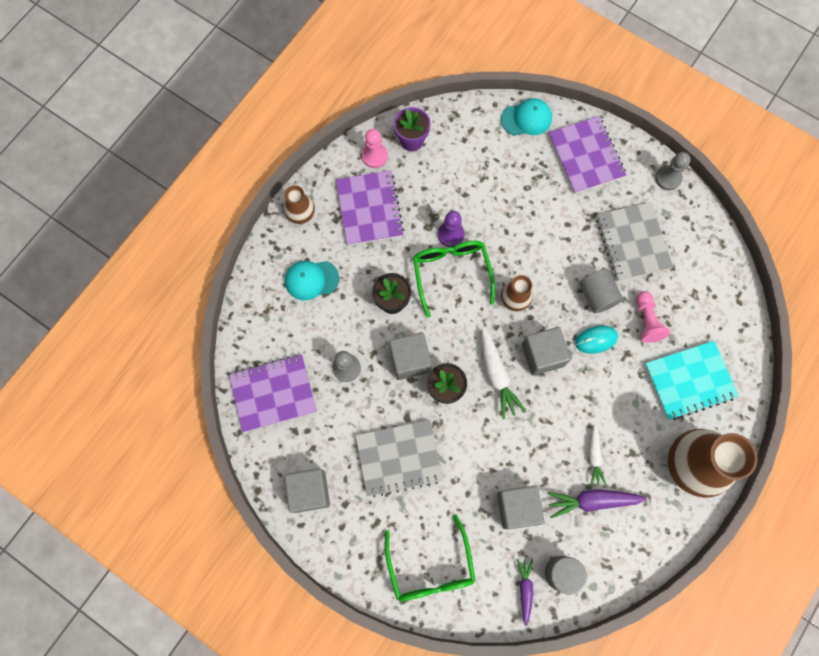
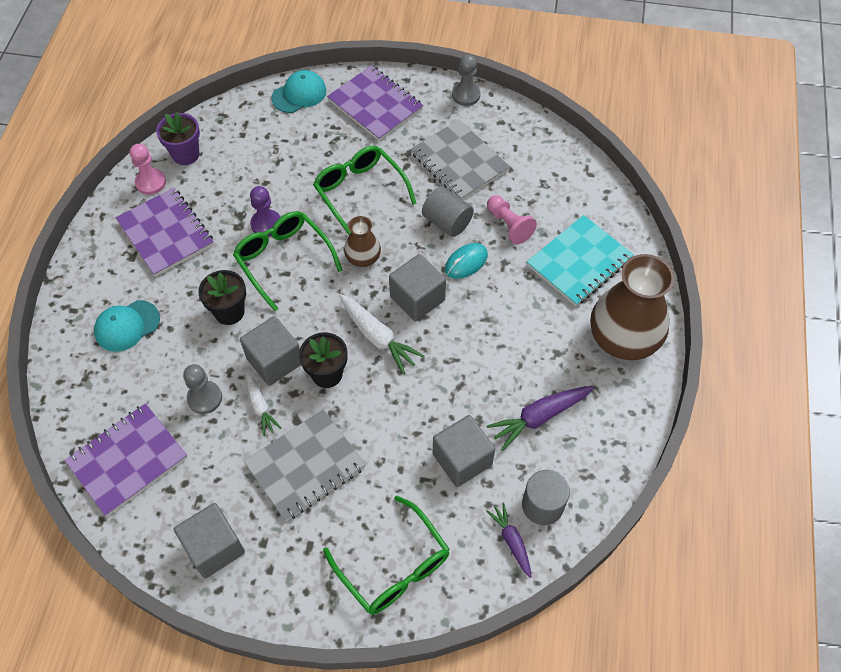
camera: 25 degrees left, 15 degrees down
brown vase [284,185,315,224] -> none
white carrot [589,424,606,486] -> white carrot moved to [246,372,281,436]
none -> green glasses [313,146,417,235]

